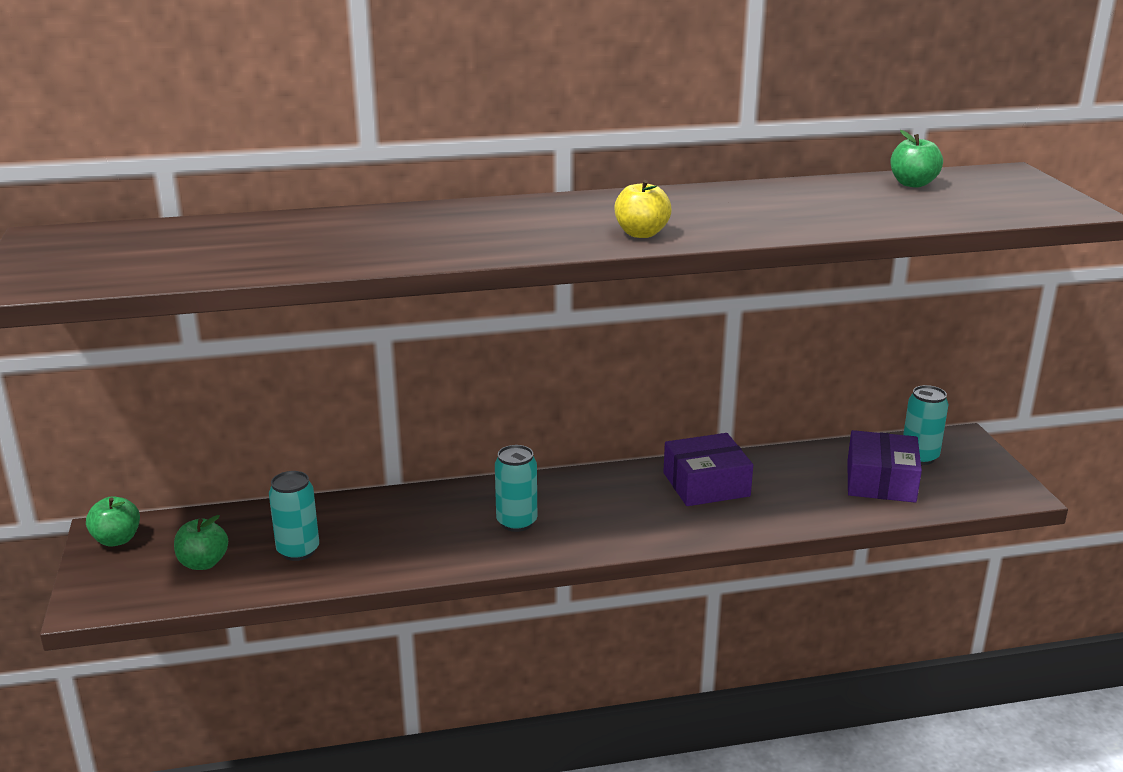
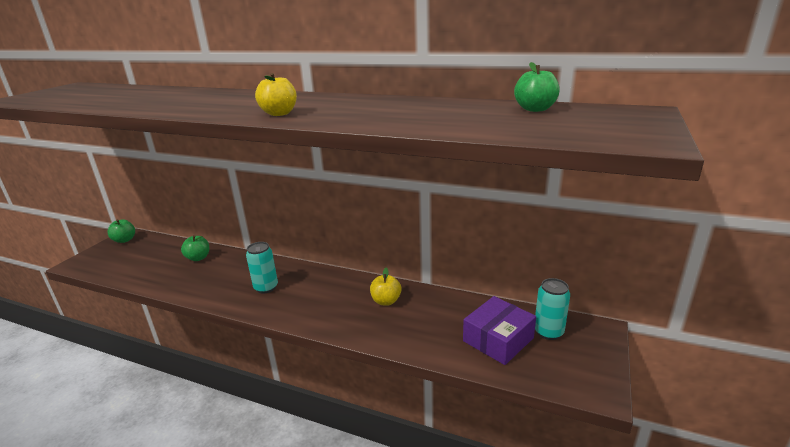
camera: 35 degrees right, 0 degrees up
green apple [174,515,228,570] -> green apple moved to [181,235,209,261]
turquoise can [269,471,319,561] -> none
purple box [663,433,753,506] -> yellow apple [370,268,401,306]

